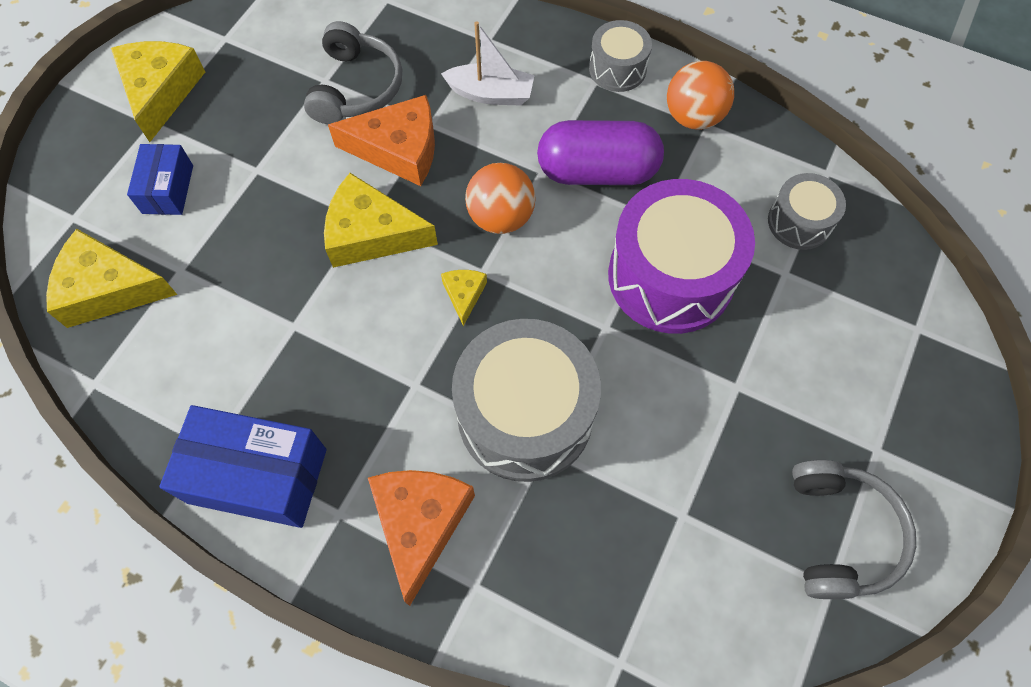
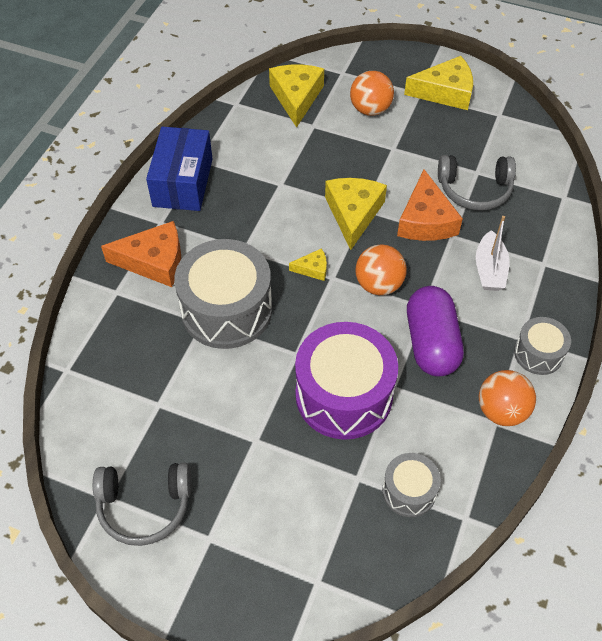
camera: 85 degrees right, 10 degrees down
blue box [127,144,193,215] -> orange ball [350,71,394,116]

